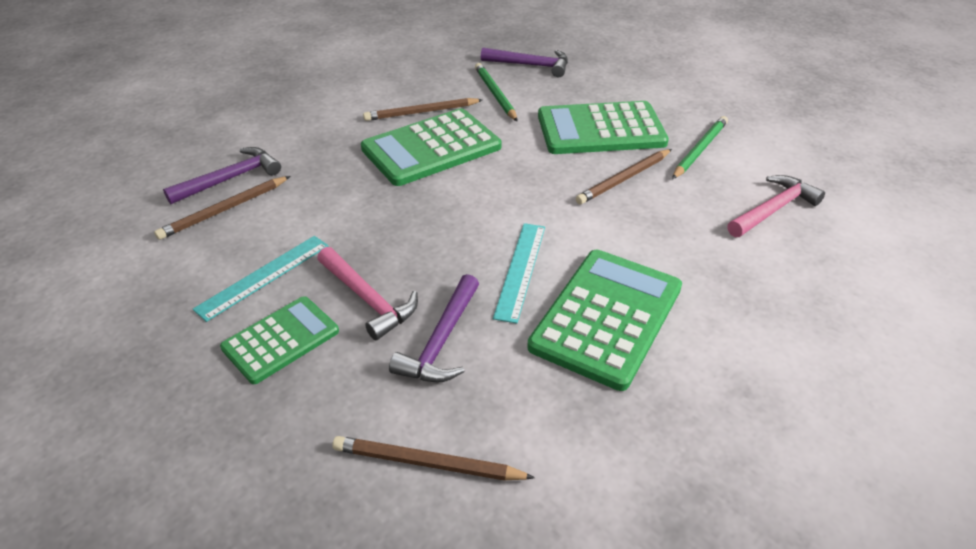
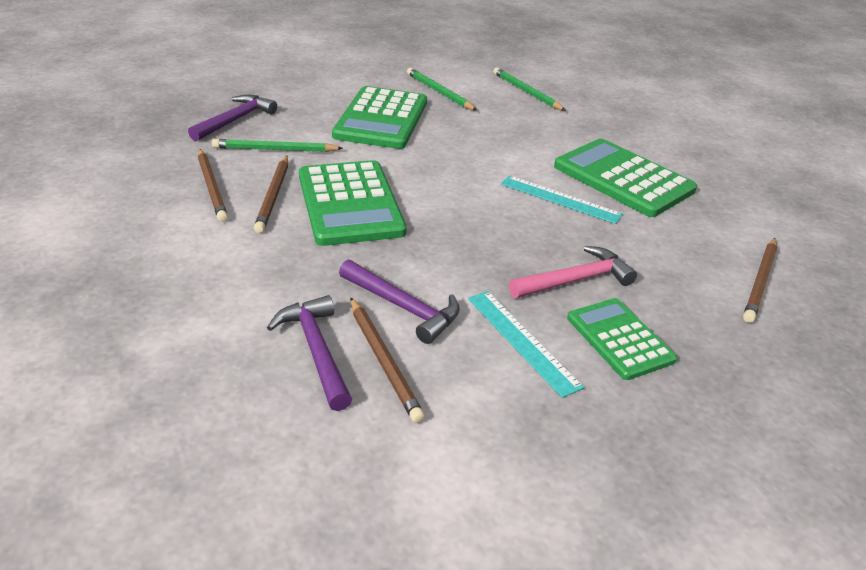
camera: 75 degrees left, 5 degrees down
purple hammer [389,274,479,382] -> purple hammer moved to [339,260,460,344]
brown pencil [576,149,672,204] -> brown pencil moved to [198,149,228,222]
pink hammer [727,175,825,237] -> green pencil [493,68,566,111]

